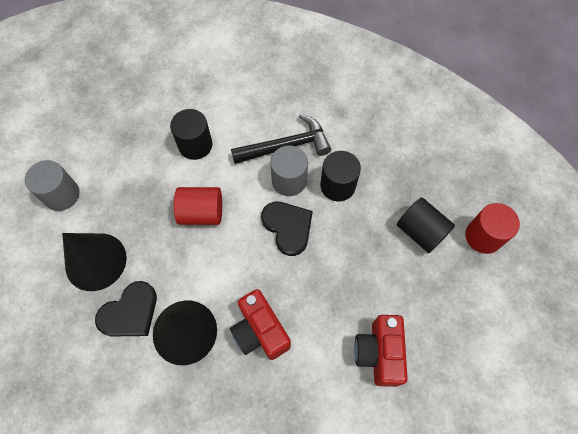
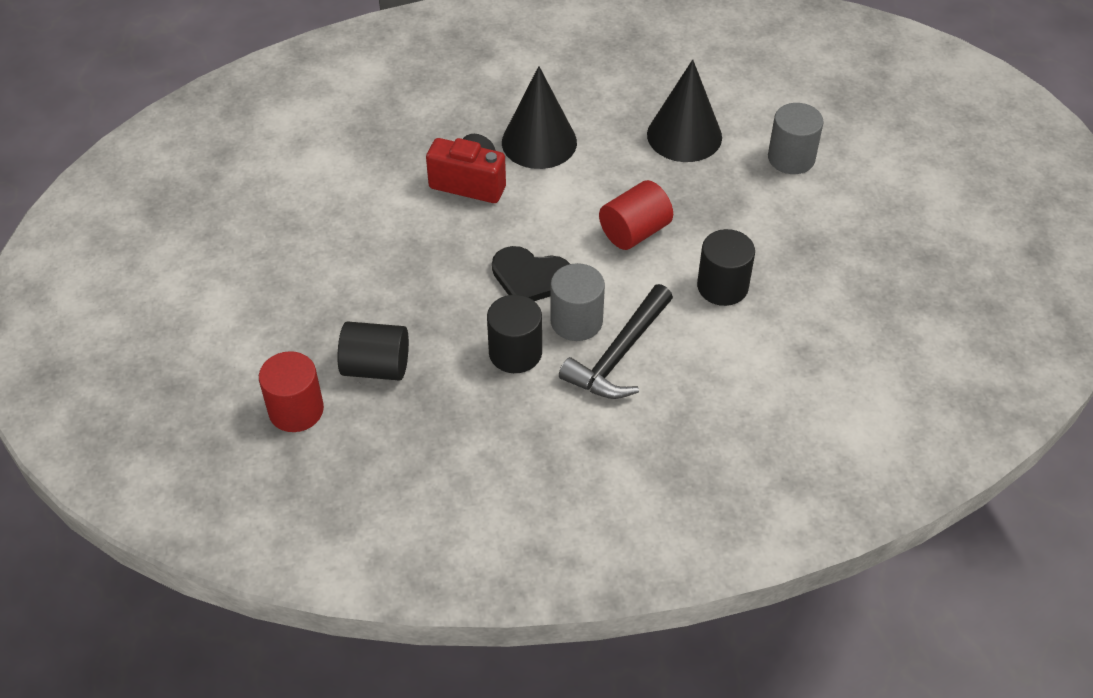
camera: 140 degrees right, 15 degrees down
black heart [95,281,157,336] -> none
red camera [354,315,408,387] -> none

